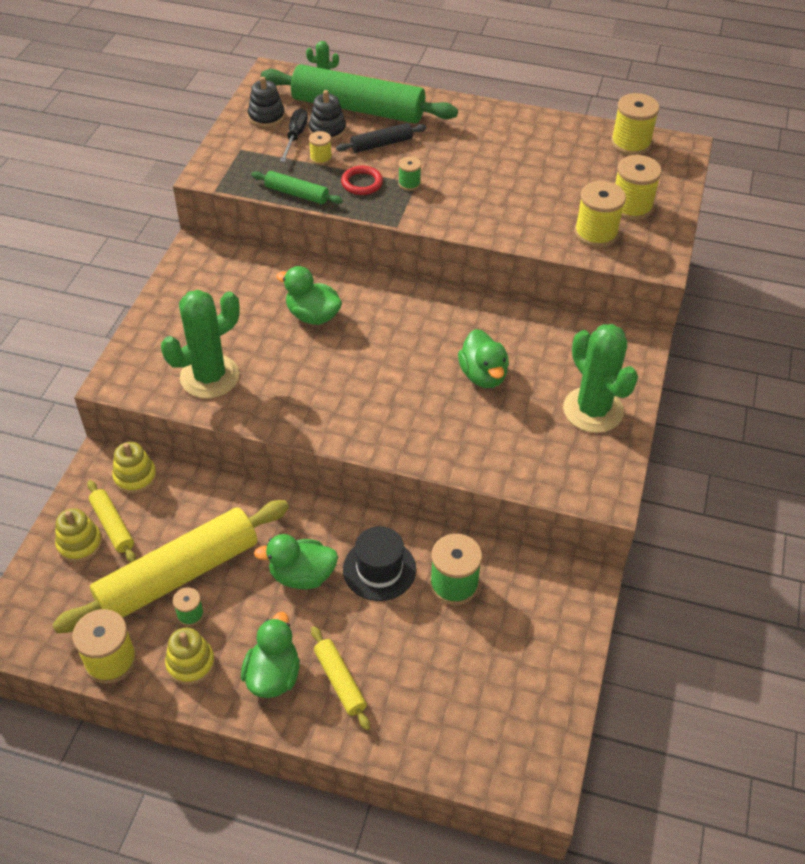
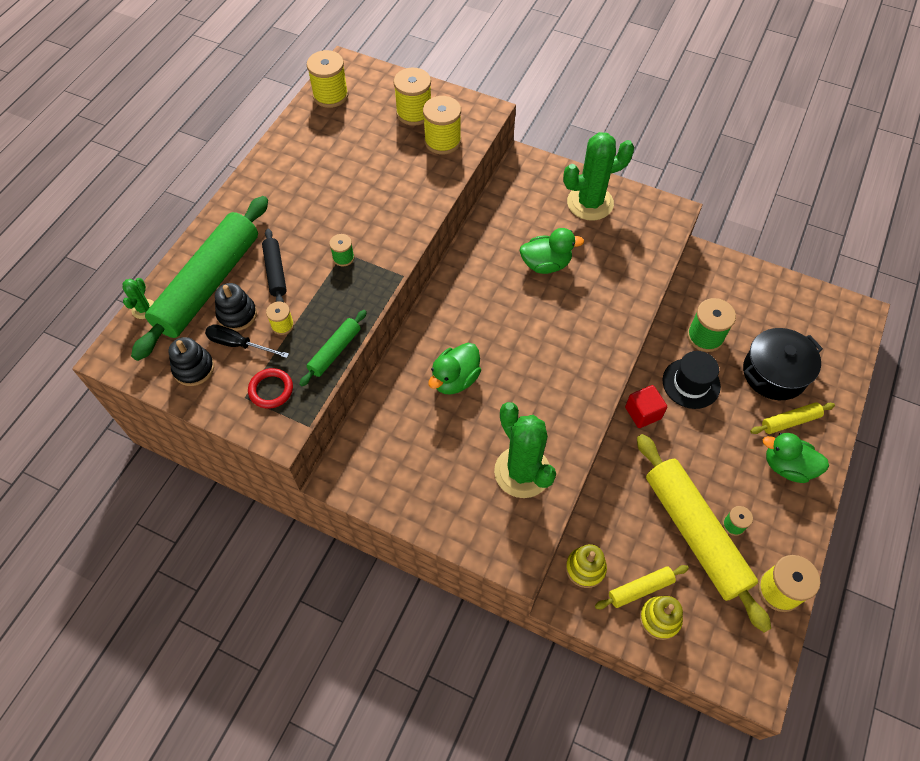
camera: 80 degrees left, 10 degrees up
yellow stacking toy [165,628,215,685] -> none
green duck [254,534,338,590] -> none
red ring [341,166,383,195] -> red ring moved to [248,368,293,409]
none -> red cube [625,385,667,428]
none -> black pot [743,328,823,400]

